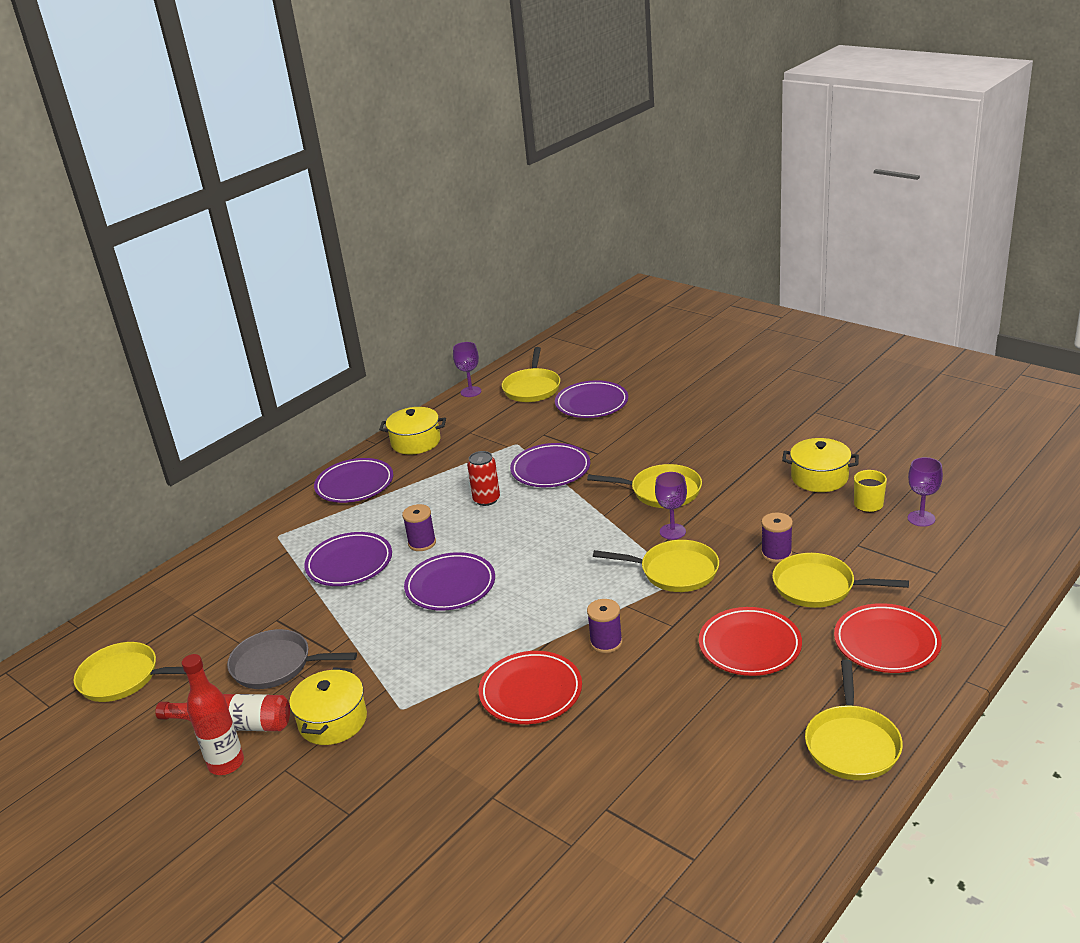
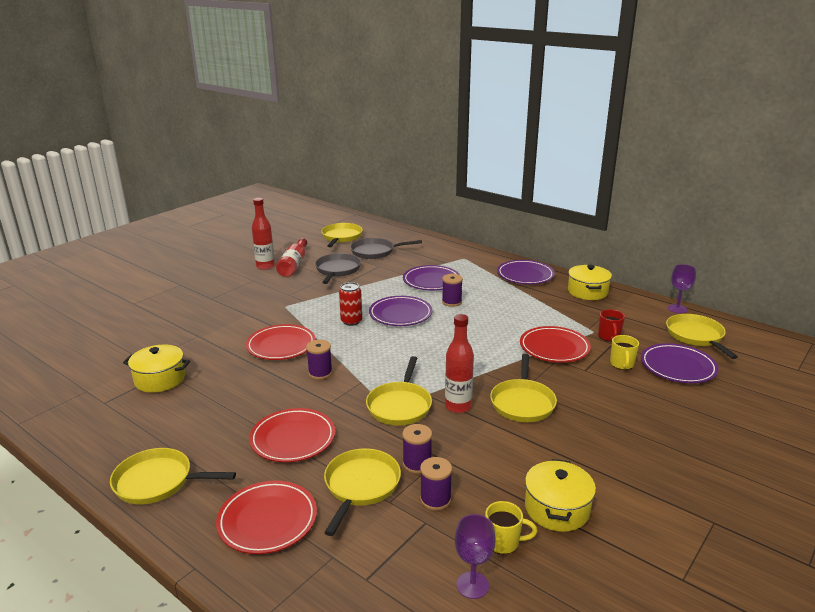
camera: 85 degrees right, 5 degrees down
yellow pot [289,667,367,745] -> yellow pot moved to [123,344,190,393]
red can [467,451,500,506] -> red can moved to [339,282,362,326]
yellow pan [502,347,560,402] -> yellow pan turned 75 degrees clockwise [666,314,738,359]
purple plate [510,443,590,487] -> red plate [520,326,591,363]
purple goblet [655,472,687,540] -> red bottle [445,314,474,413]
none -> grey pan [350,238,422,259]
none -> purple spool [420,457,452,511]
none -> red mug [598,309,625,342]
none -> yellow mug [610,335,639,370]

